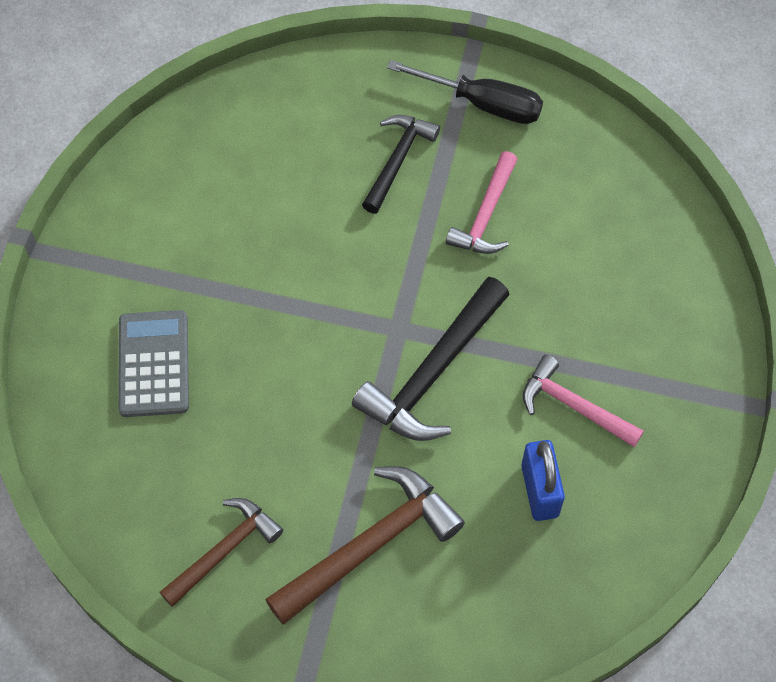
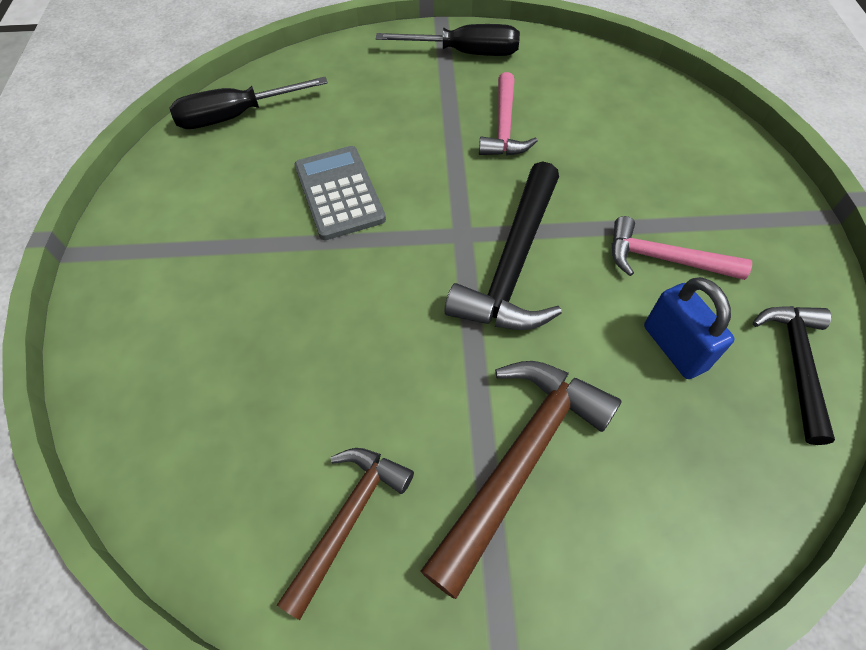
camera: 15 degrees left, 5 degrees down
grey calculator [118,310,189,417] -> grey calculator moved to [295,146,386,240]
black hammer [362,115,440,214] -> black hammer moved to [753,306,835,445]
none -> black screwdriver [169,77,328,129]

